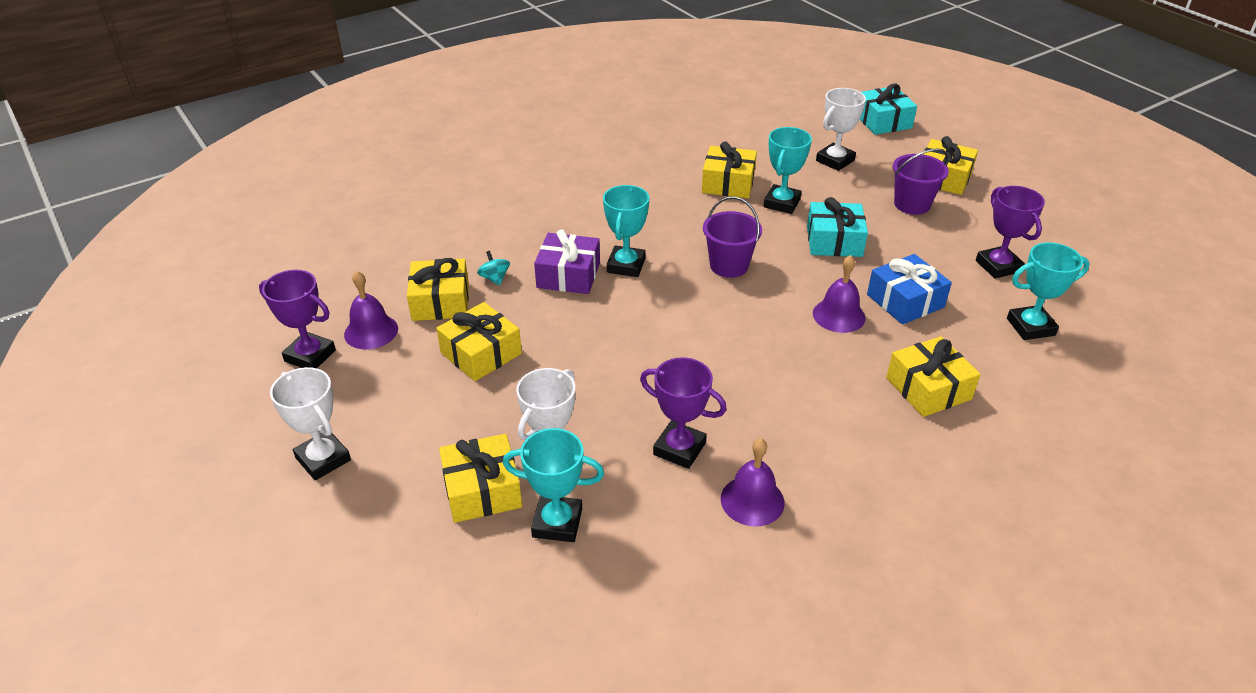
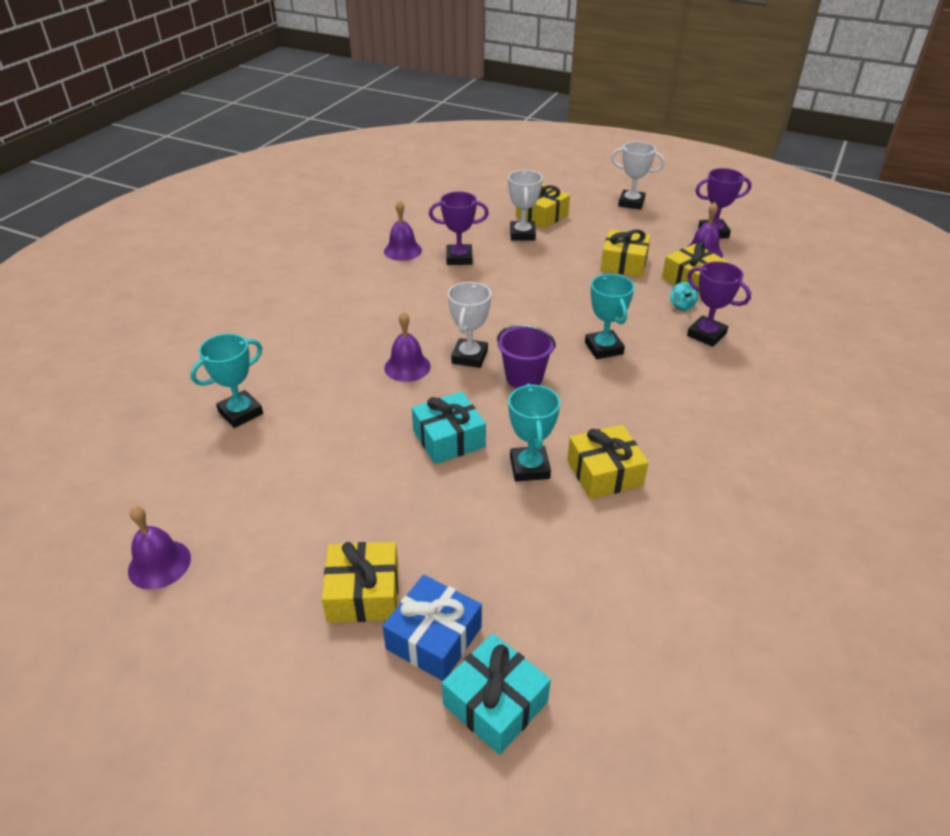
camera: 150 degrees right, 0 degrees up
turquoise spinning top [477,251,510,286] -> turquoise spinning top turned 45 degrees clockwise [670,282,698,311]
turquoise trophy [503,428,604,542] -> none
purple gift [534,229,600,294] -> none
white trophy [816,88,866,171] -> white trophy moved to [448,282,491,368]
blue gift [867,254,952,325] -> blue gift moved to [383,575,482,681]
yellow gift [886,336,981,417] -> none
purple bucket [893,148,949,215] -> none
purple trophy [976,186,1045,279] -> purple trophy moved to [687,261,751,347]
none -> purple bell [128,506,191,590]

